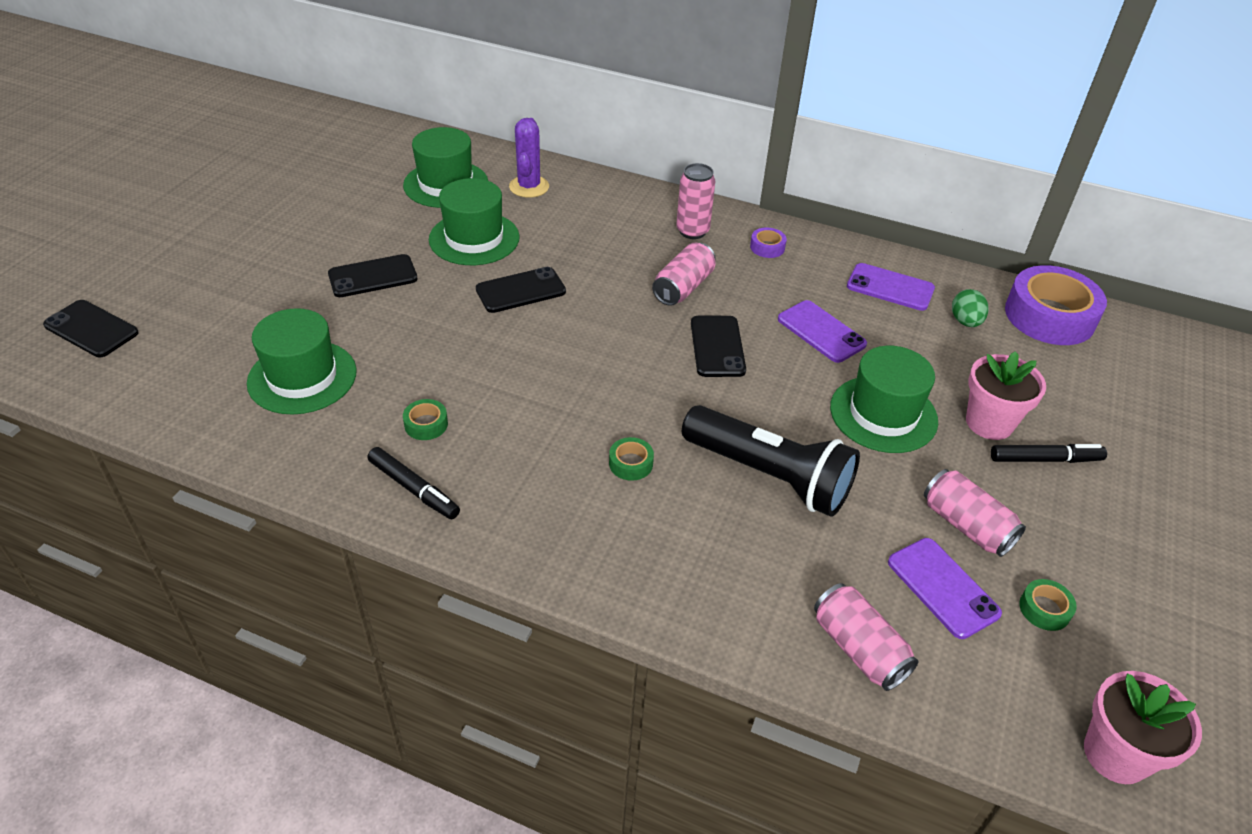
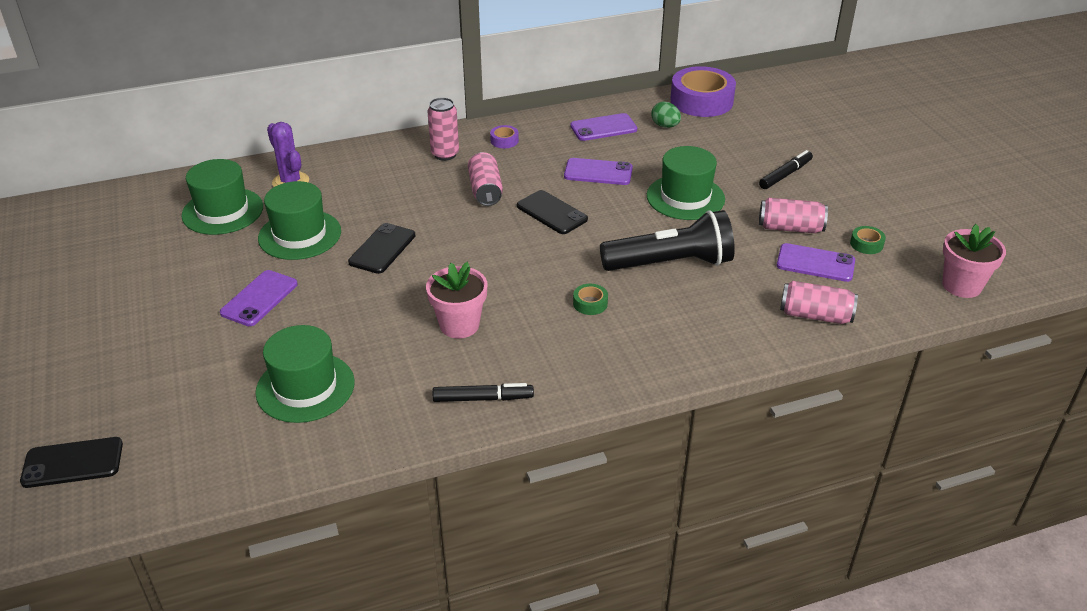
camera: 40 degrees left, 5 degrees down
black phone [328,254,418,297] -> purple phone [220,270,298,326]
green tape [403,399,448,440] -> none
pink flower pot [966,351,1046,440] -> pink flower pot moved to [426,262,487,338]

